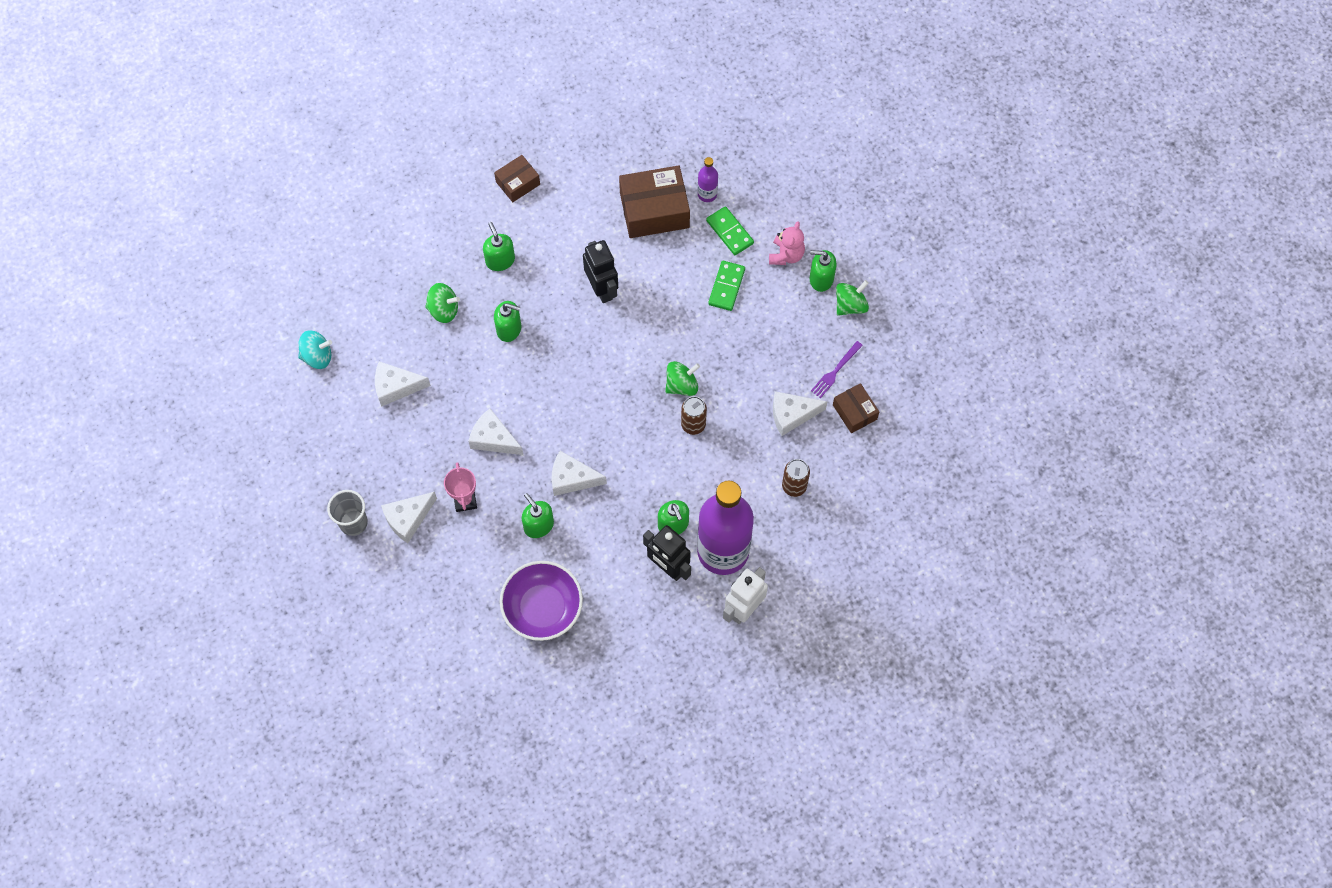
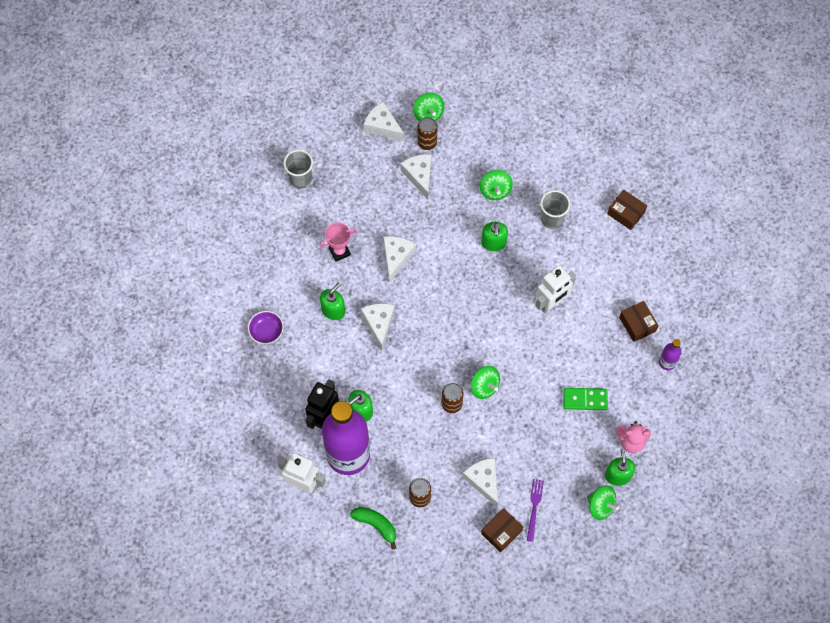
camera: 75 degrees right, 0 degrees up
turquoise spinning top [298,330,332,369] -> green spinning top [413,93,444,122]
white cheese [381,492,437,543] -> white cheese moved to [363,102,405,141]
green soap dispenser [483,222,515,271] -> grey cup [540,190,570,229]
purple bowl [500,561,583,641] -> purple bowl [248,311,284,344], size x0.54
black robot [583,240,618,303] -> white robot [535,265,576,313]
brown box [619,165,690,238] -> brown box [619,301,659,342], size x0.56
green domino [706,206,754,255] -> none
purple fork [811,341,863,398] -> purple fork turned 75 degrees clockwise [527,479,544,542]
none -> green banana [350,507,396,549]
none -> brown can [417,117,438,150]

